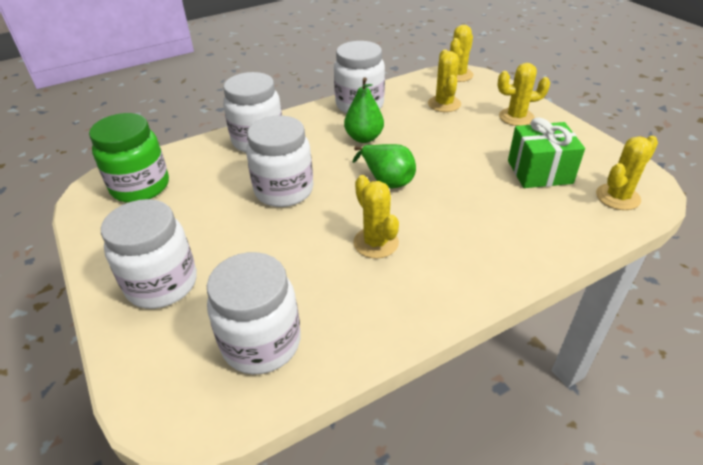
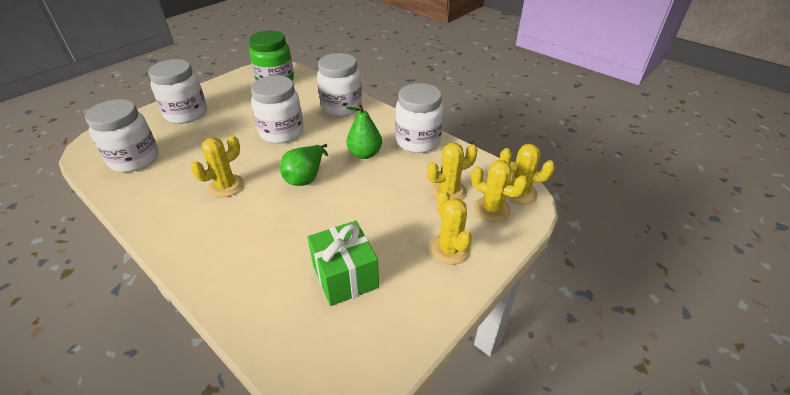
camera: 70 degrees right, 0 degrees up
yellow cactus [596,136,658,210] -> yellow cactus moved to [471,160,528,222]

